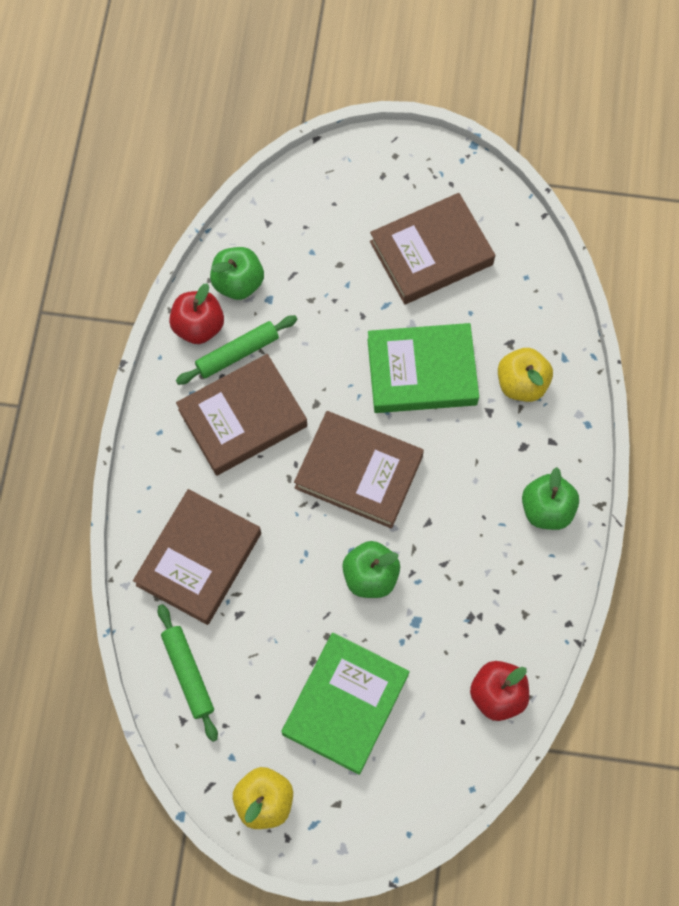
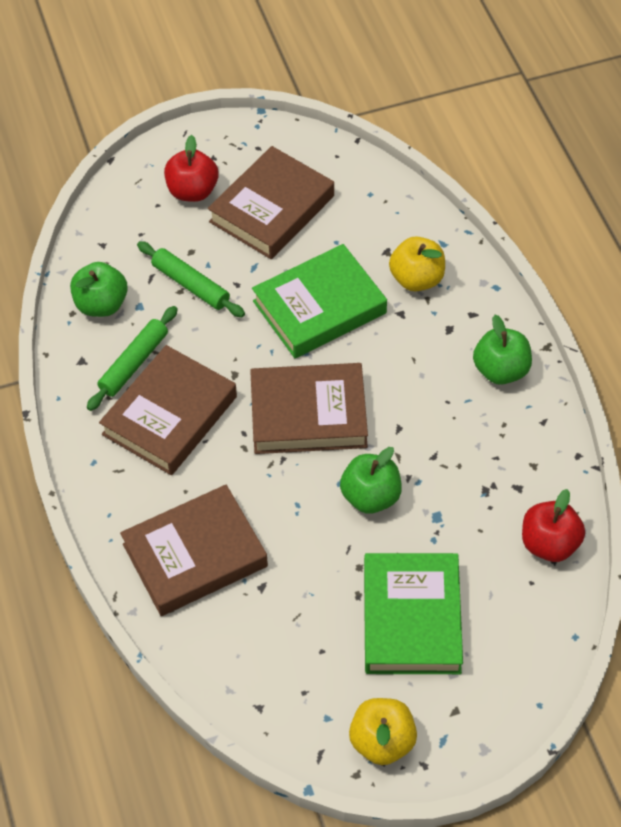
camera: 25 degrees left, 15 degrees down
brown book [133,489,261,625] -> brown book turned 60 degrees clockwise [120,484,268,616]
green rolling pin [158,604,218,742] -> green rolling pin moved to [137,241,245,317]
red apple [169,283,224,344] -> red apple moved to [164,135,218,202]

